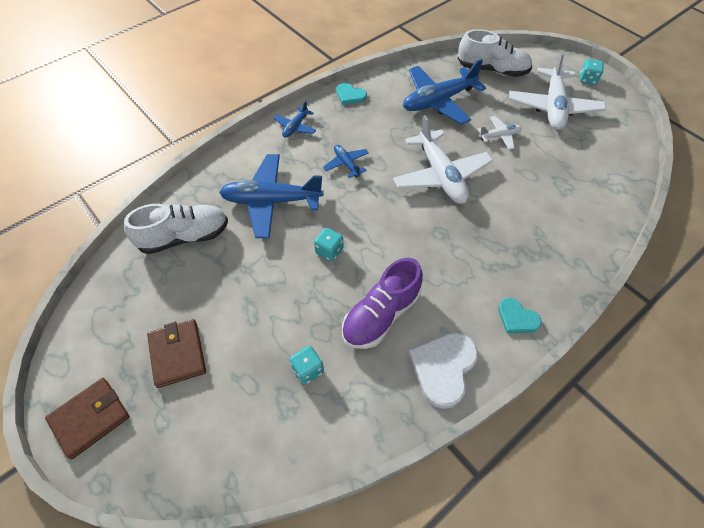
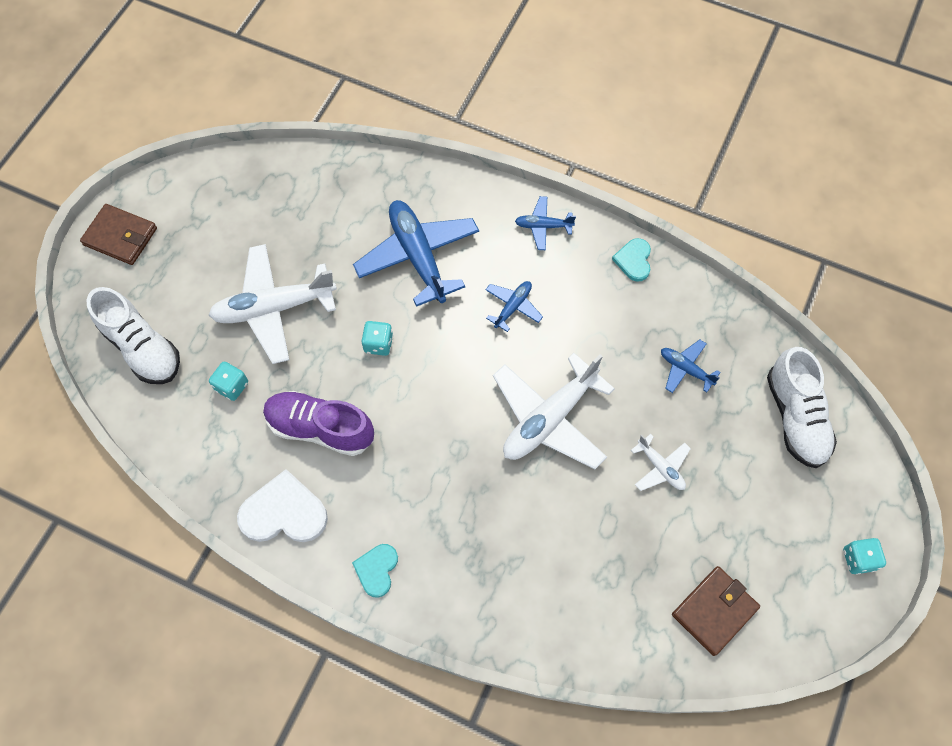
camera: 65 degrees right, 10 degrees up
white shoe [124,204,228,254] -> white shoe moved to [87,287,180,384]
brown wallet [147,319,206,388] -> brown wallet moved to [672,566,760,656]
blue plane [403,59,486,125] -> blue plane [661,340,721,393], size x0.49
white plane [509,51,606,130] -> white plane moved to [209,244,337,364]

